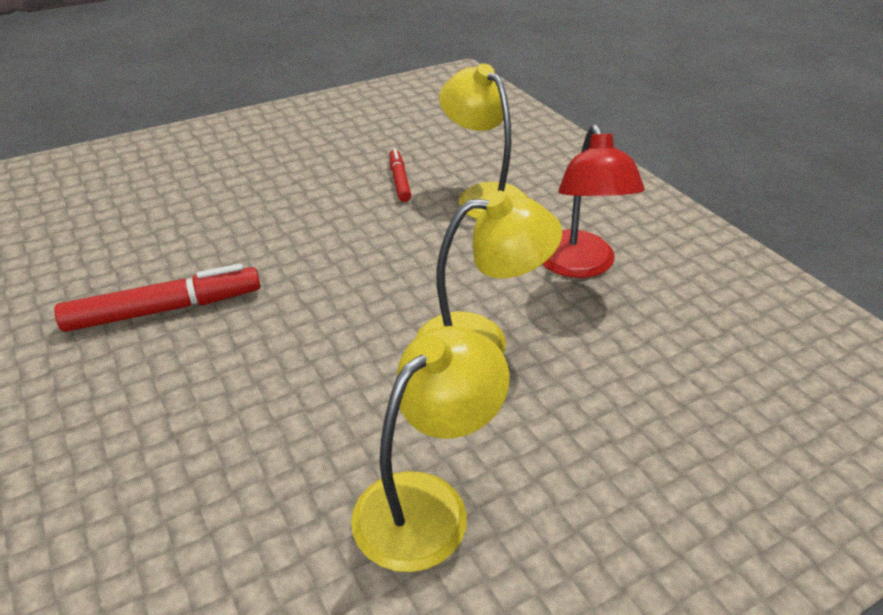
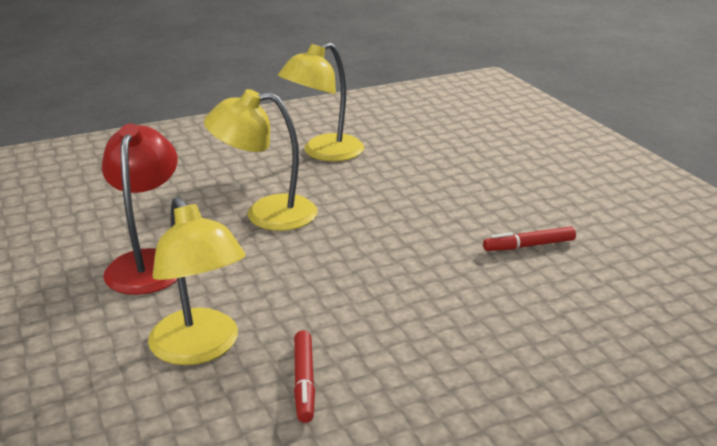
camera: 175 degrees left, 10 degrees down
red marker [54,264,260,332] -> red marker [483,227,576,251], size x0.58

